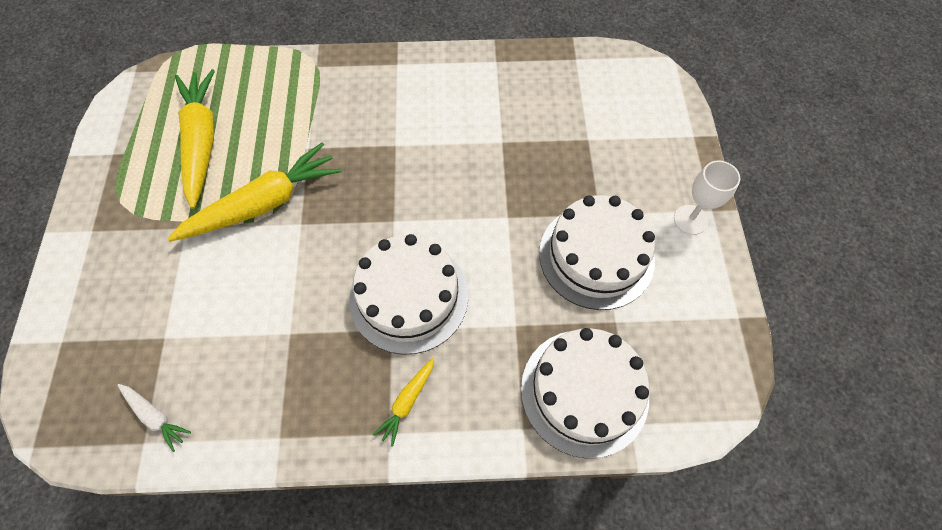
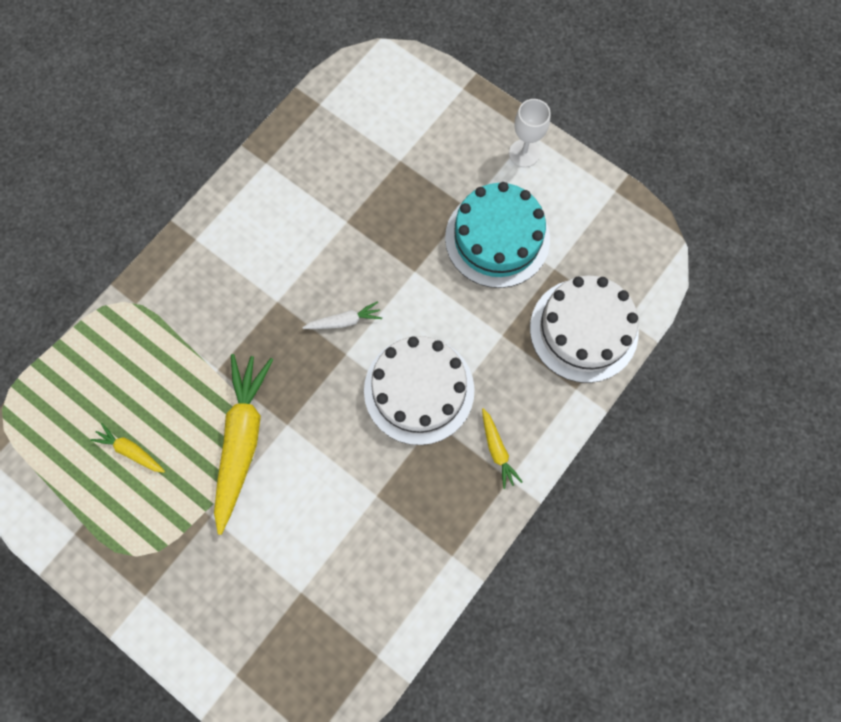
camera: 50 degrees left, 10 degrees up
white carrot [118,384,191,452] -> white carrot moved to [302,301,382,329]
yellow carrot [175,69,215,209] -> yellow carrot [90,423,165,473], size x0.46
white cake [539,195,655,310] -> turquoise cake [445,182,550,288]

